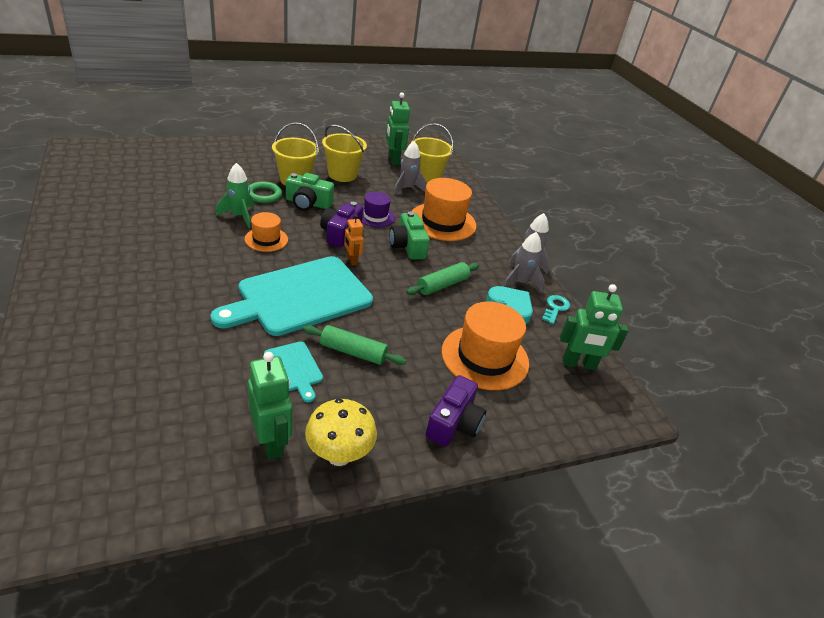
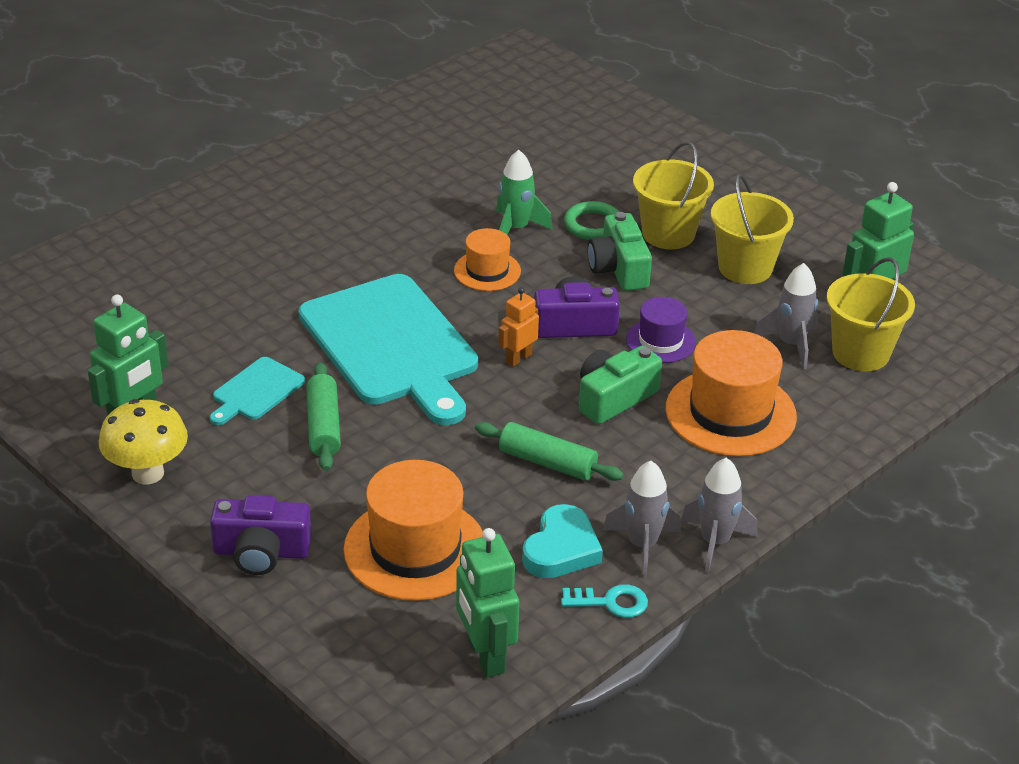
camera: 70 degrees right, 0 degrees up
turquoise cutting board [210,256,373,336] -> turquoise cutting board turned 150 degrees counterclockwise [298,274,478,425]

